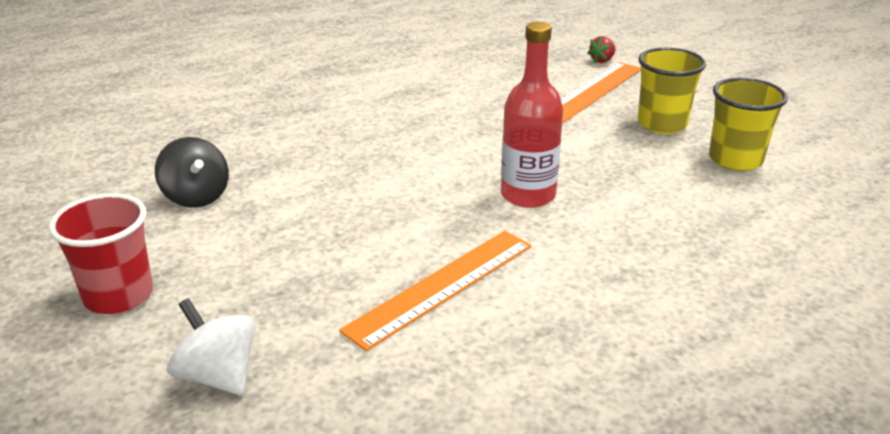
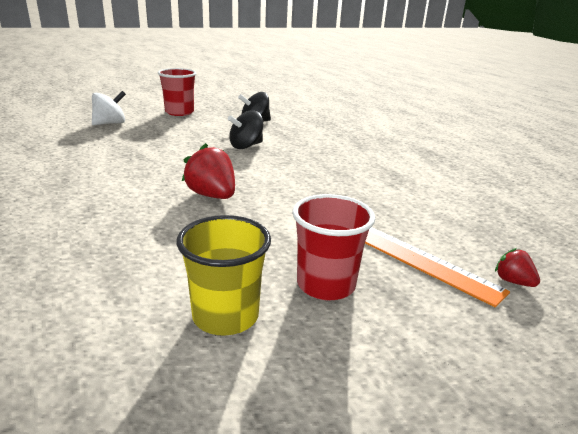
camera: 95 degrees right, 5 degrees down
orange ruler [339,231,532,351] -> none
red bottle [501,22,563,208] -> red strawberry [182,143,235,199]
yellow cup [638,47,706,134] -> red cup [292,194,375,301]
none -> black spinning top [228,110,263,149]

